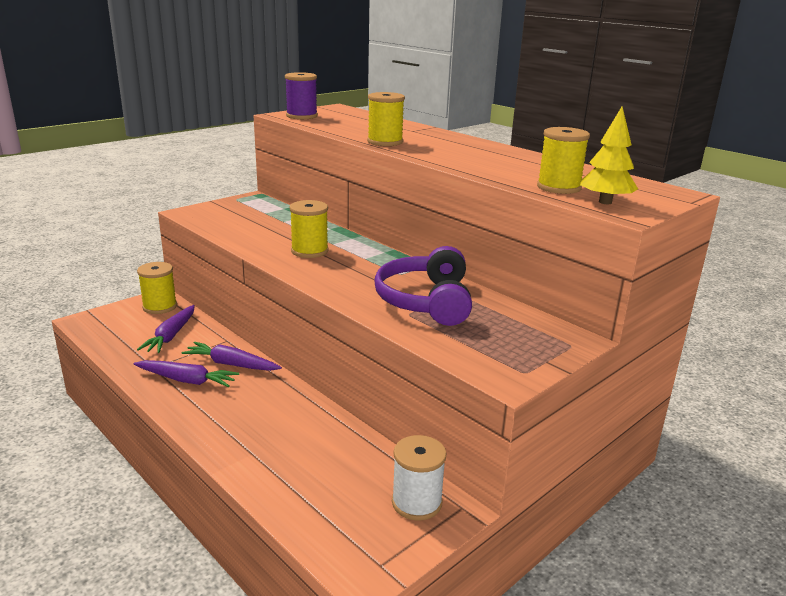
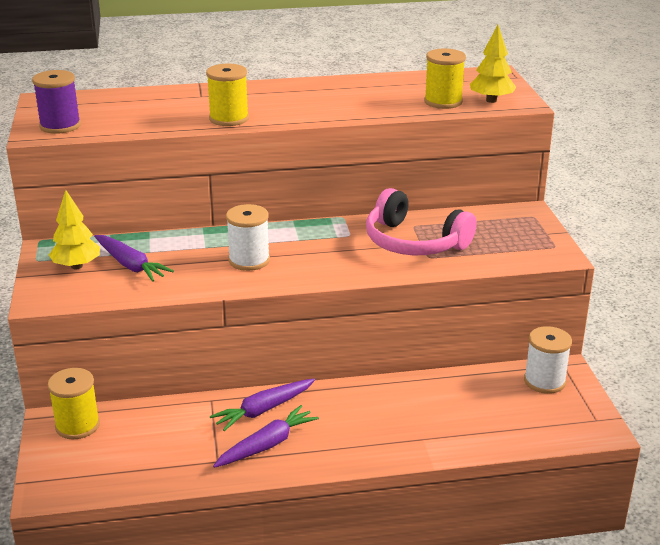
camera: 55 degrees left, 5 degrees up
purple carrot [137,305,195,353] -> purple carrot moved to [94,235,174,282]
yellow spool [290,200,329,258] -> white spool [226,204,270,271]
purple headphones [374,246,472,326] -> pink headphones [366,188,477,255]
none -> yellow tree [49,190,100,269]

